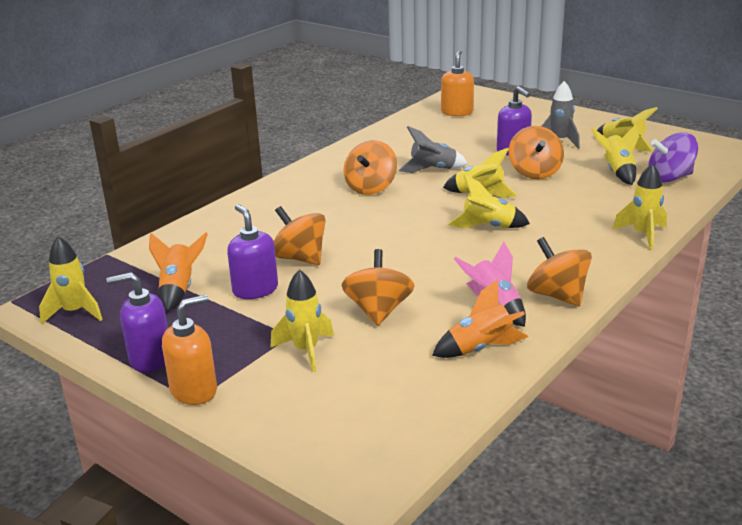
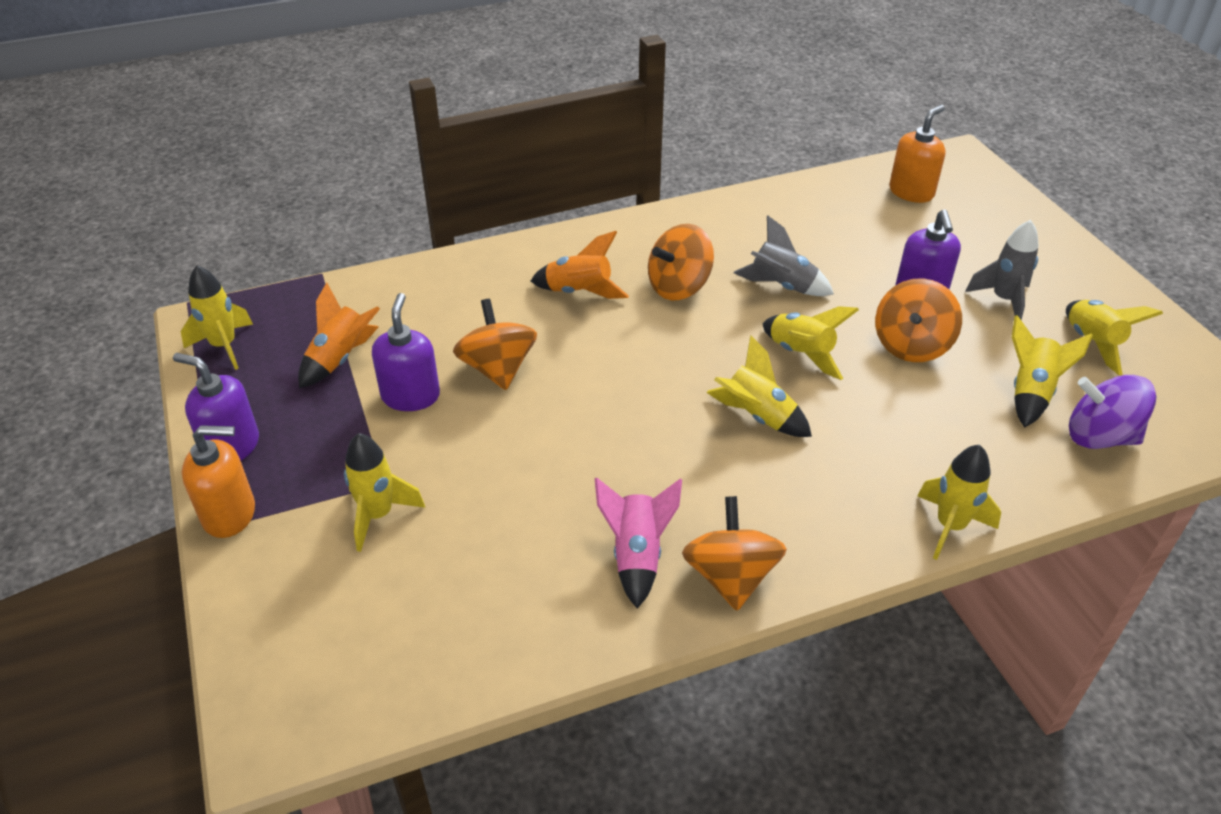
camera: 30 degrees right, 15 degrees up
orange spinning top [342,249,415,326] -> none
orange rocket [432,279,528,358] -> orange rocket moved to [531,231,629,299]

